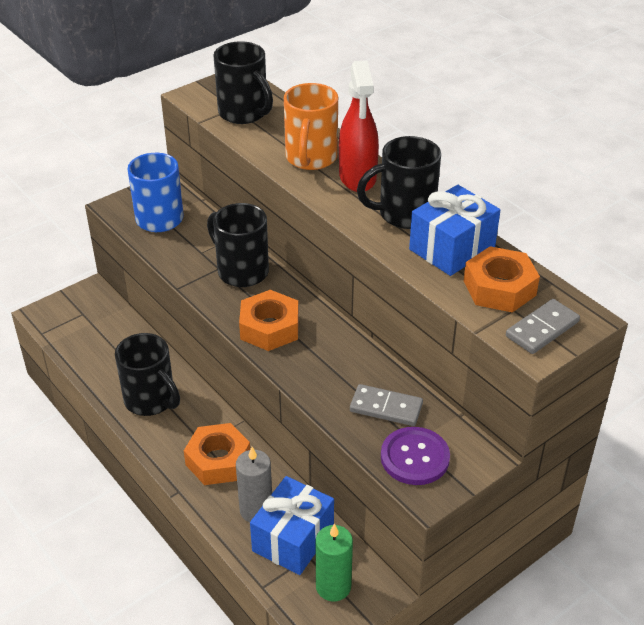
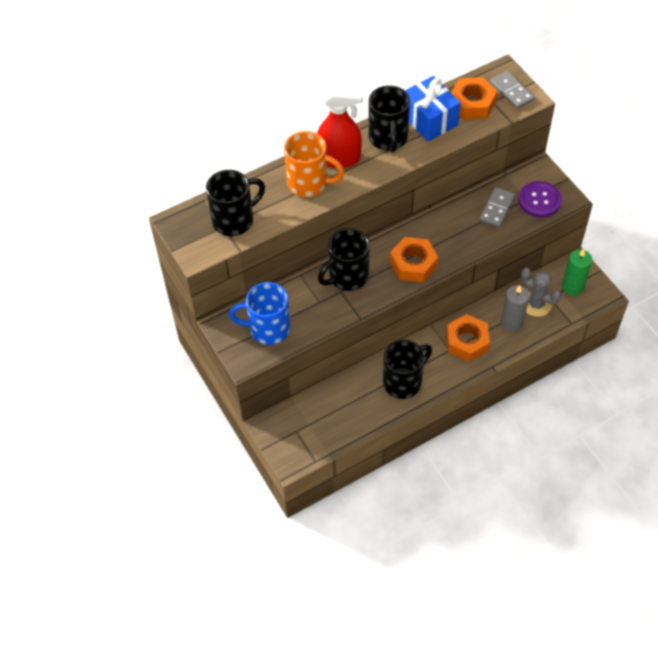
camera: 80 degrees left, 15 degrees up
blue gift [250,476,334,575] -> grey cactus [521,268,561,317]

